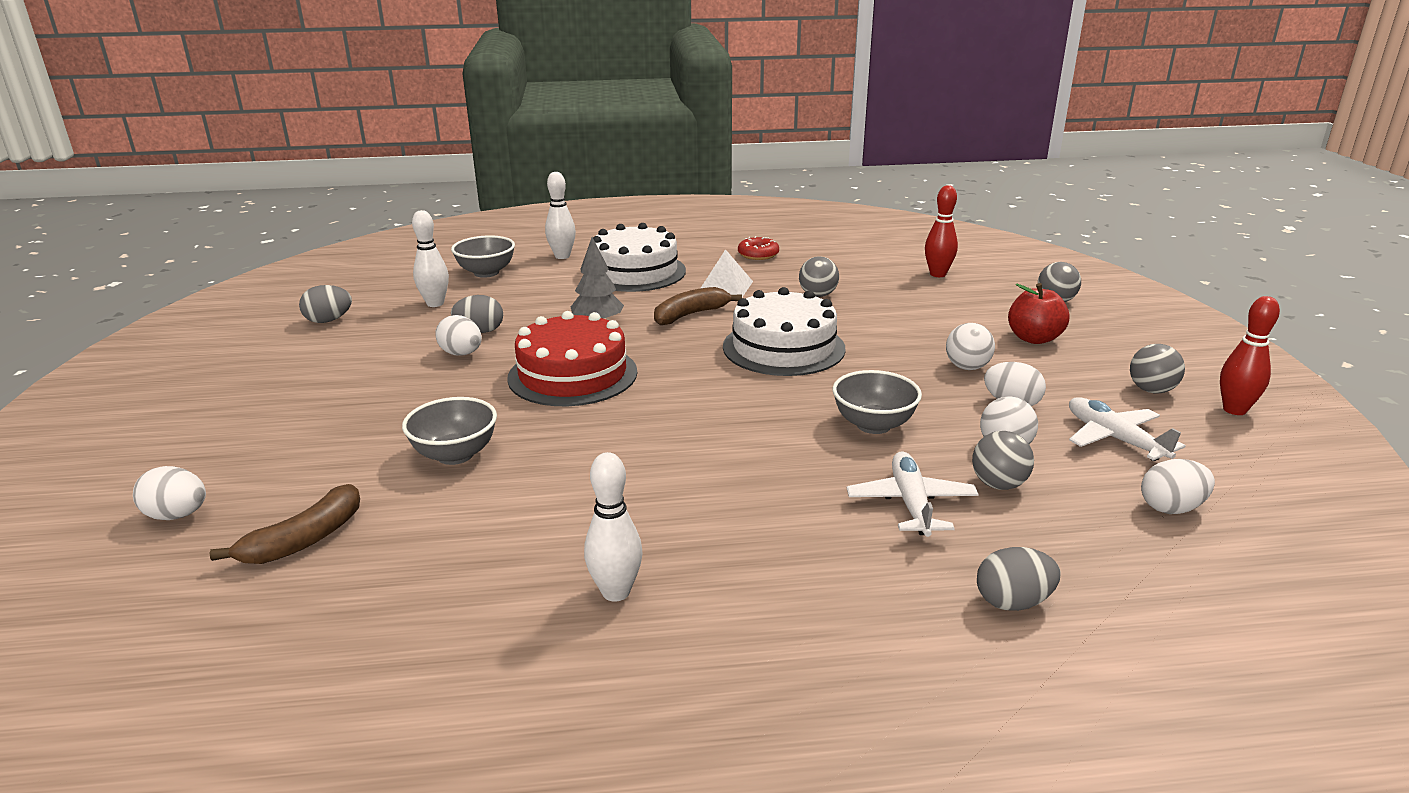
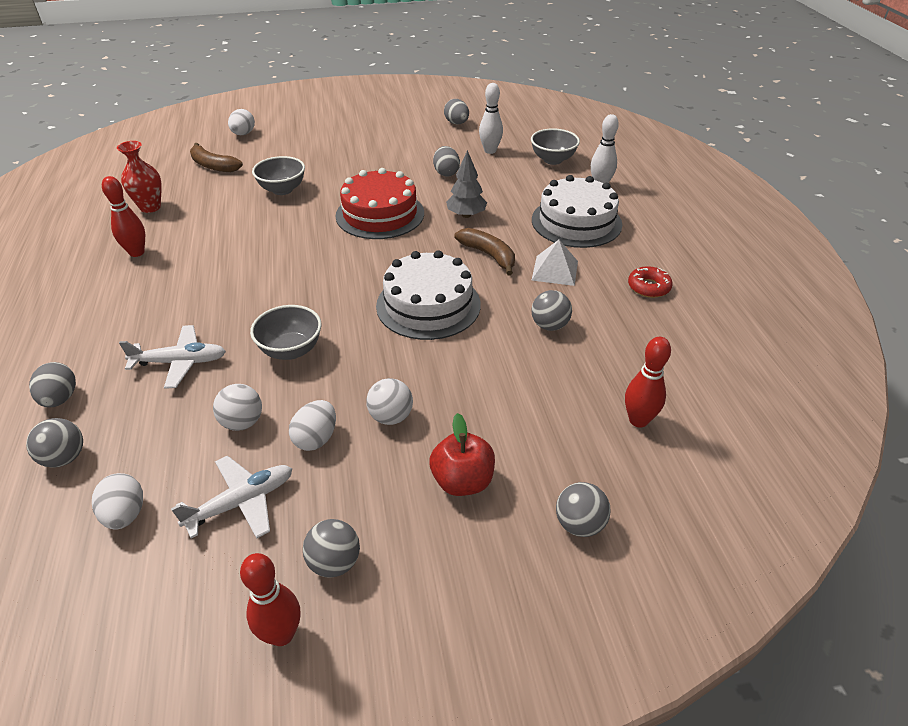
camera: 85 degrees right, 15 degrees up
white egg [435,315,482,356] -> none
white bowling pin [584,452,643,602] -> red bowling pin [102,176,145,257]
grey ball [972,431,1034,490] -> grey ball moved to [26,418,83,468]
none -> red vase [117,141,161,213]

